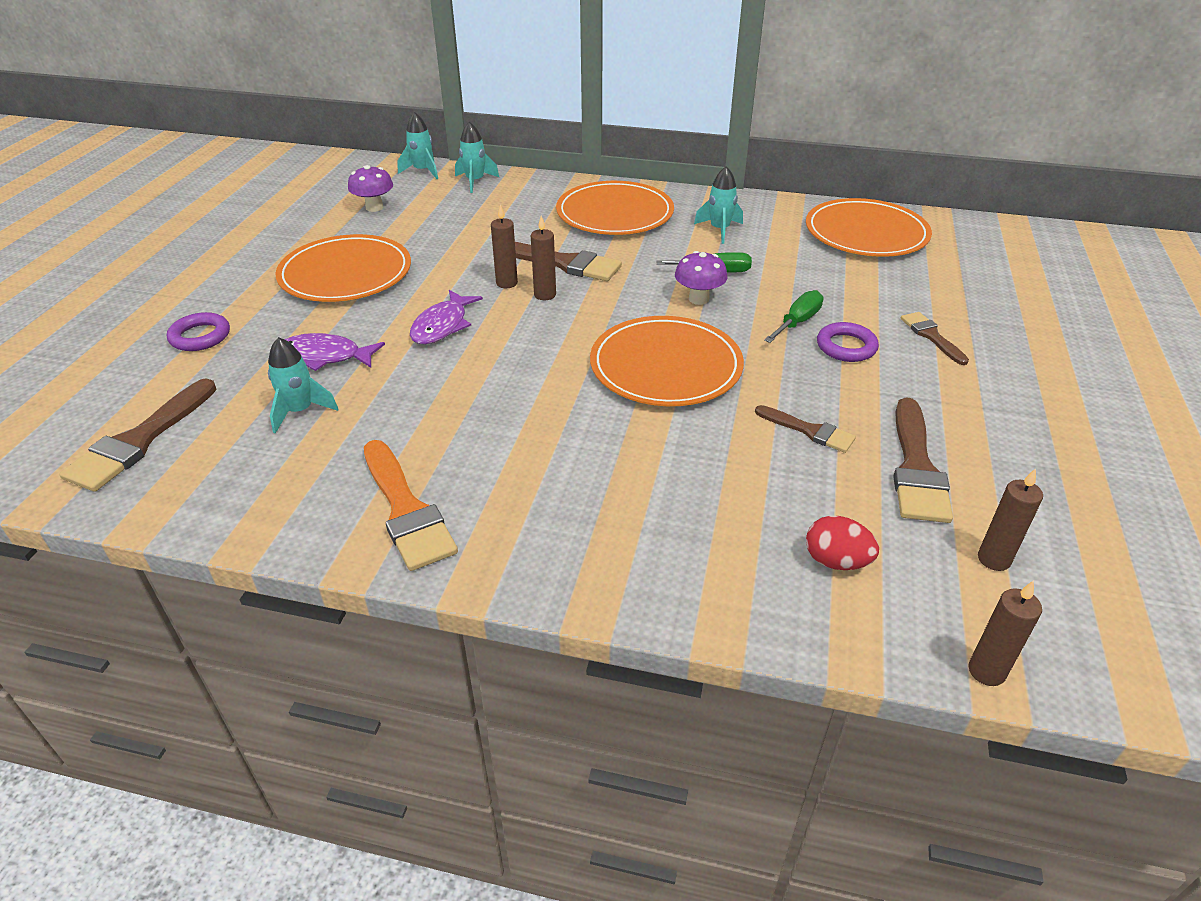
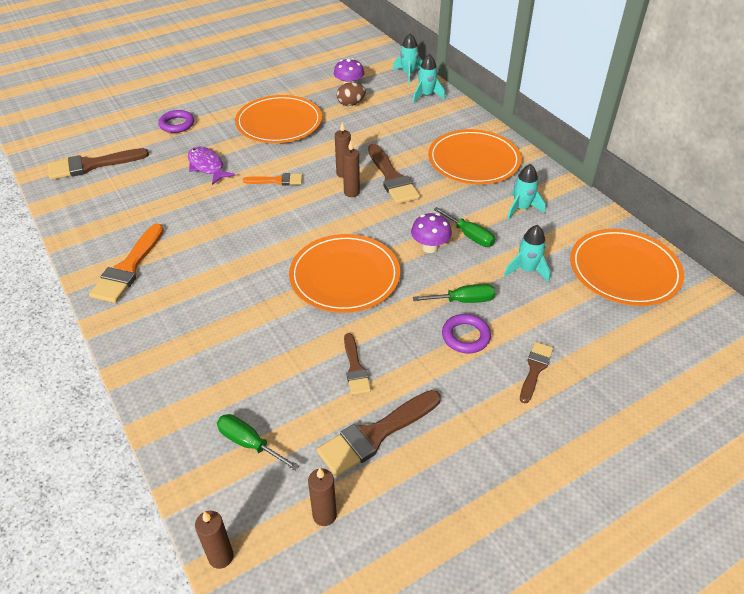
camera: 45 degrees right, 5 degrees up
turquoise rocket [268,337,338,434] -> turquoise rocket moved to [504,225,551,283]
purple fish [410,290,483,344] -> orange brush [243,173,302,186]
red egg [806,516,879,570] -> green screwdriver [217,414,299,471]
none -> brown egg [337,82,366,106]

